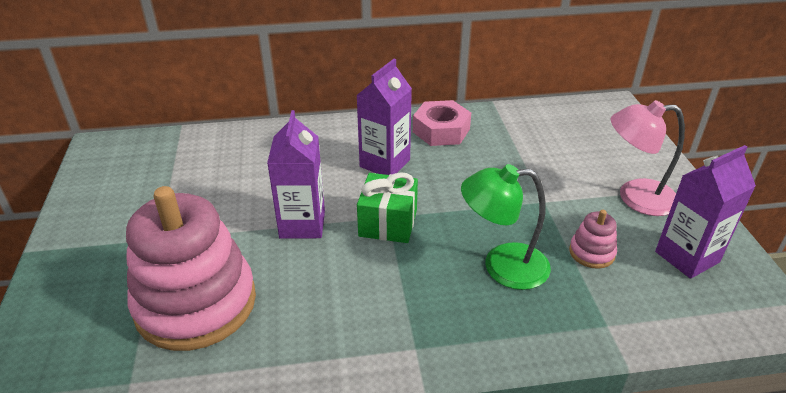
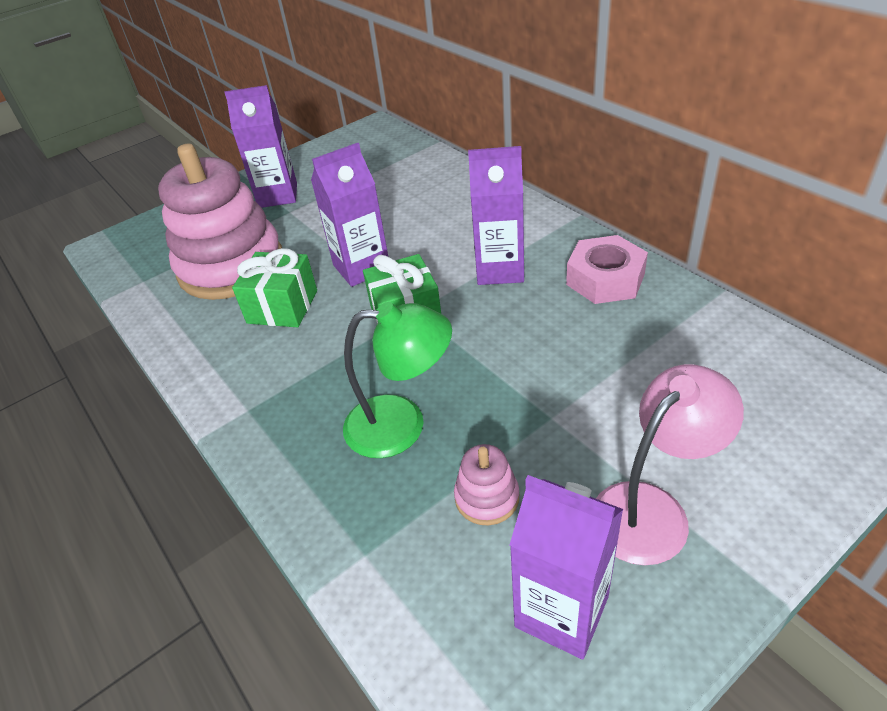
camera: 65 degrees right, 5 degrees up
green lamp [461,164,551,290] -> green lamp turned 120 degrees clockwise [343,302,452,458]
pink lamp [611,100,685,216] -> pink lamp turned 75 degrees clockwise [596,364,744,565]
none -> purple carton [224,85,297,208]
none -> green gift [232,248,317,327]

